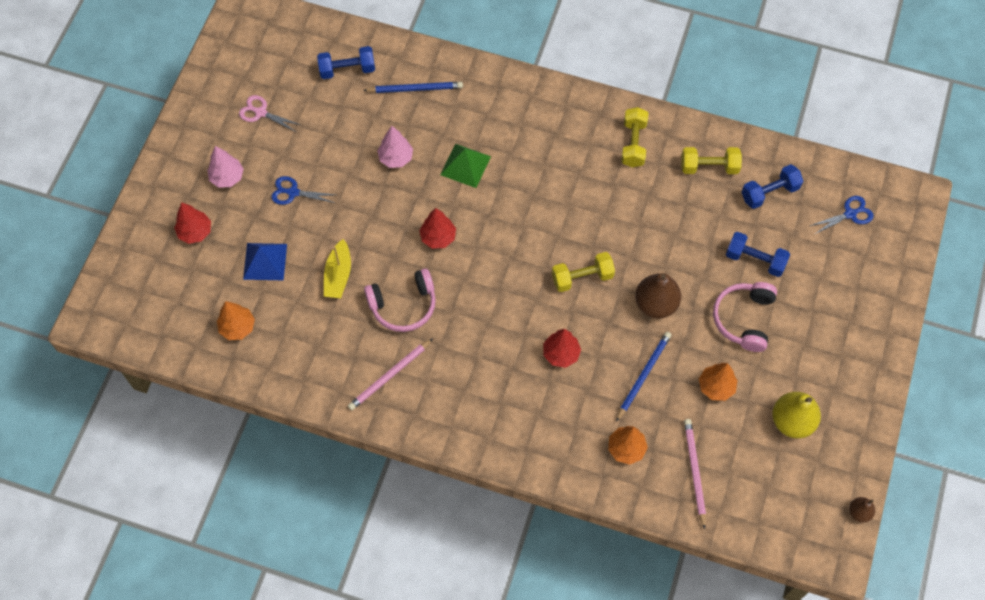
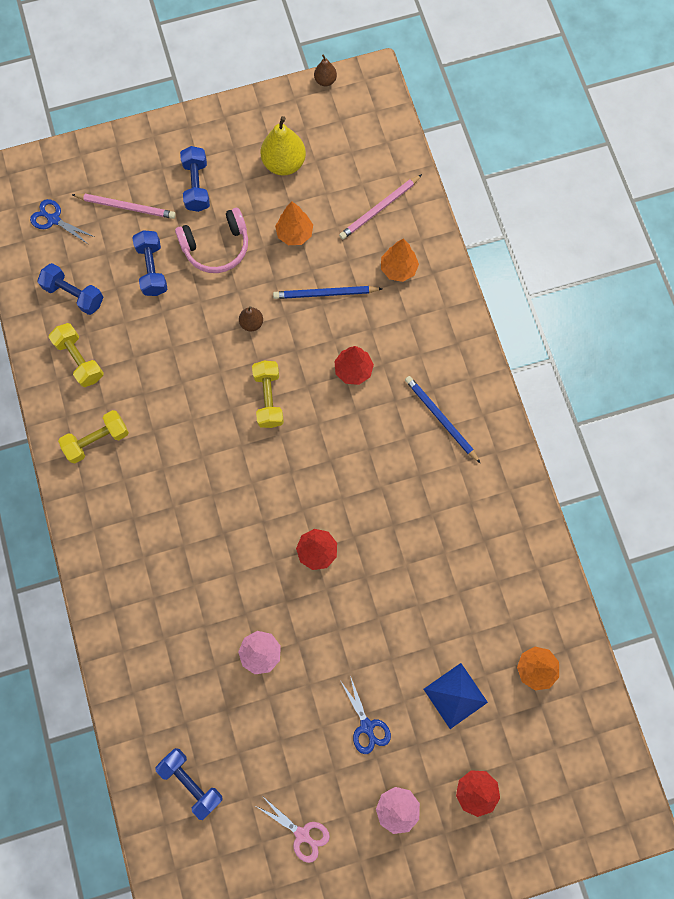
camera: 125 degrees left, 10 degrees up
pink scissors [239,95,301,132] -> pink scissors turned 45 degrees counterclockwise [256,797,330,863]
yellow boat [324,239,351,298] -> none
pink pencil [348,338,433,410] -> pink pencil moved to [72,194,176,219]
blue pencil [363,82,463,93] -> blue pencil moved to [405,376,480,463]
pink headphones [364,268,436,332] -> none
green pyramid [440,144,491,188] -> none
yellow dumbbell [552,252,615,292] -> yellow dumbbell turned 45 degrees clockwise [252,361,284,428]
brown pear [635,273,681,319] -> brown pear [239,306,263,332], size x0.52
none -> blue dumbbell [180,146,210,212]

